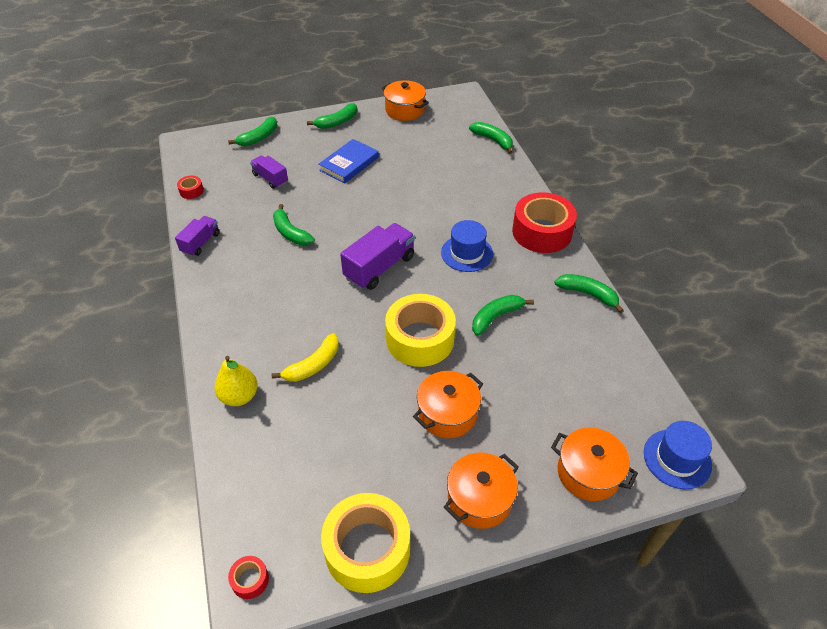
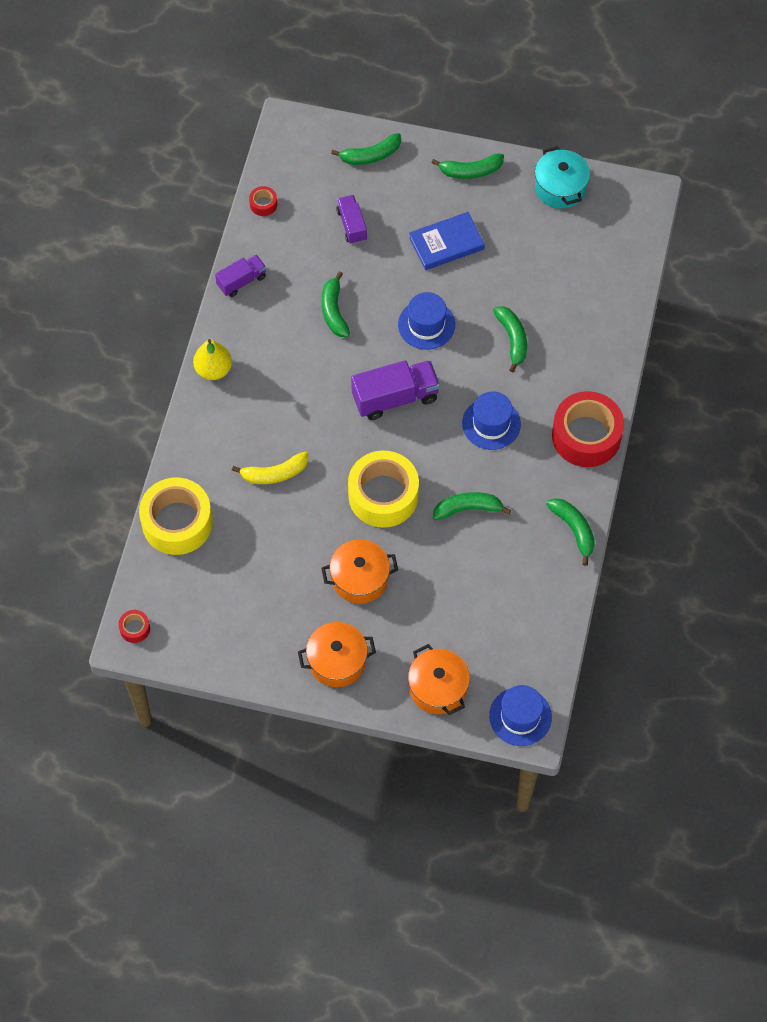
camera: 30 degrees right, 15 degrees up
yellow pear [214,356,258,406] -> yellow pear moved to [193,339,232,380]
yellow tape [321,493,410,593] -> yellow tape moved to [139,478,213,555]
orange pot [382,80,429,121] -> turquoise pot [535,146,590,209]
green banana [469,122,513,154] -> green banana moved to [493,306,527,373]
none -> blue hat [398,292,455,350]

